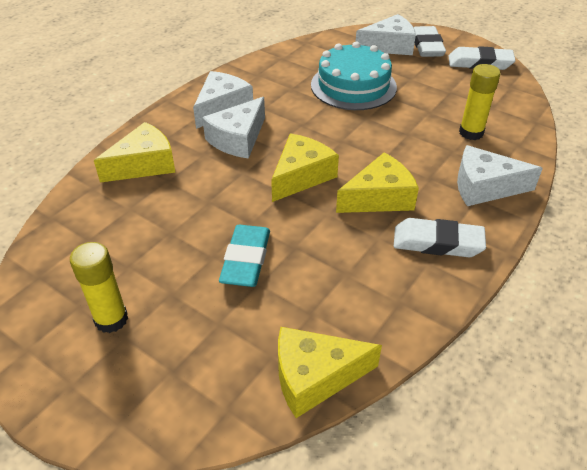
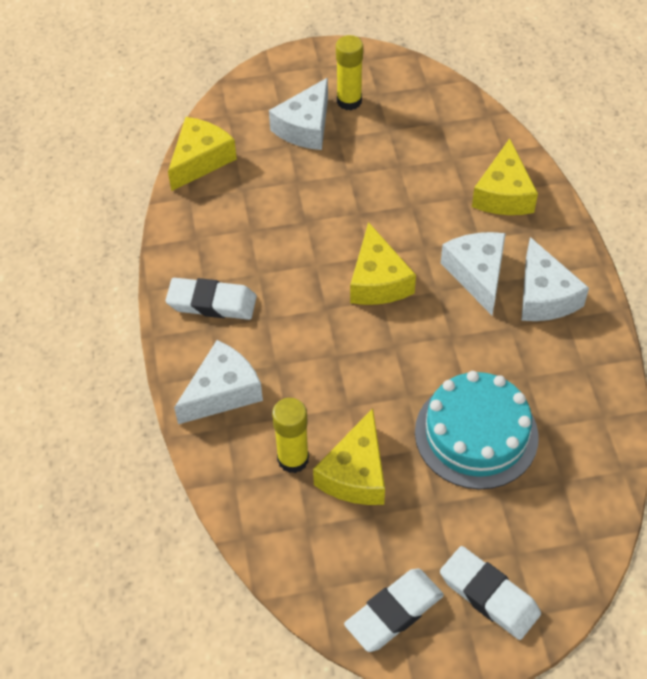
camera: 135 degrees right, 10 degrees up
turquoise eraser [219,225,270,287] -> none
yellow cheese [336,152,419,213] -> yellow cheese moved to [313,408,385,505]
white cheese [356,14,416,55] -> white cheese moved to [269,78,328,150]
white eraser [394,218,486,257] -> white eraser turned 45 degrees clockwise [166,278,257,320]

